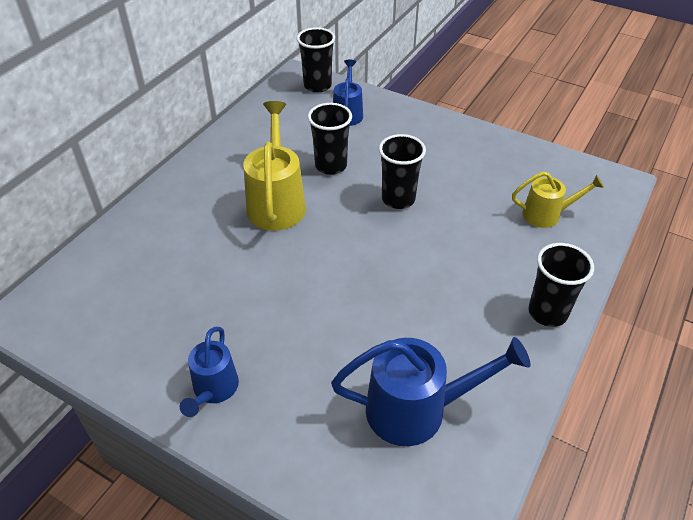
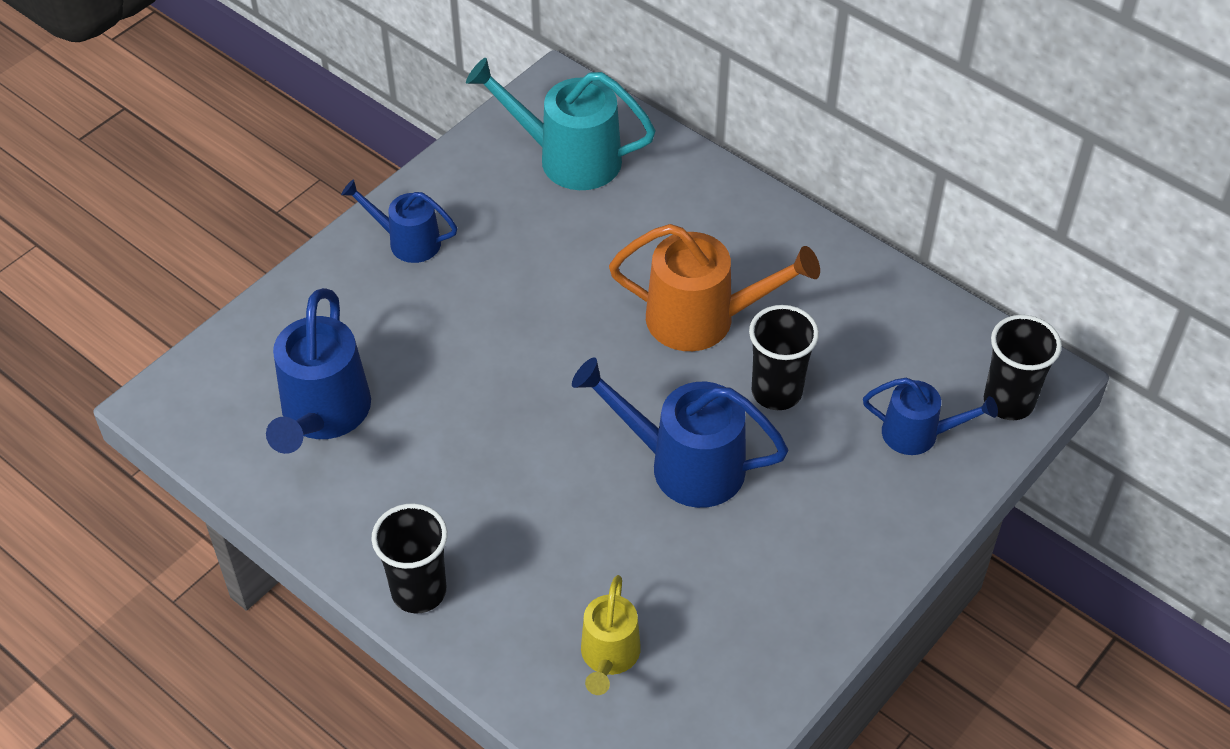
camera: 100 degrees right, 5 degrees up
yellow watering can [243,101,306,231] -> orange watering can [609,224,820,351]
black cup [379,134,426,209] -> blue watering can [572,358,788,508]
none -> turquoise watering can [466,58,656,190]

